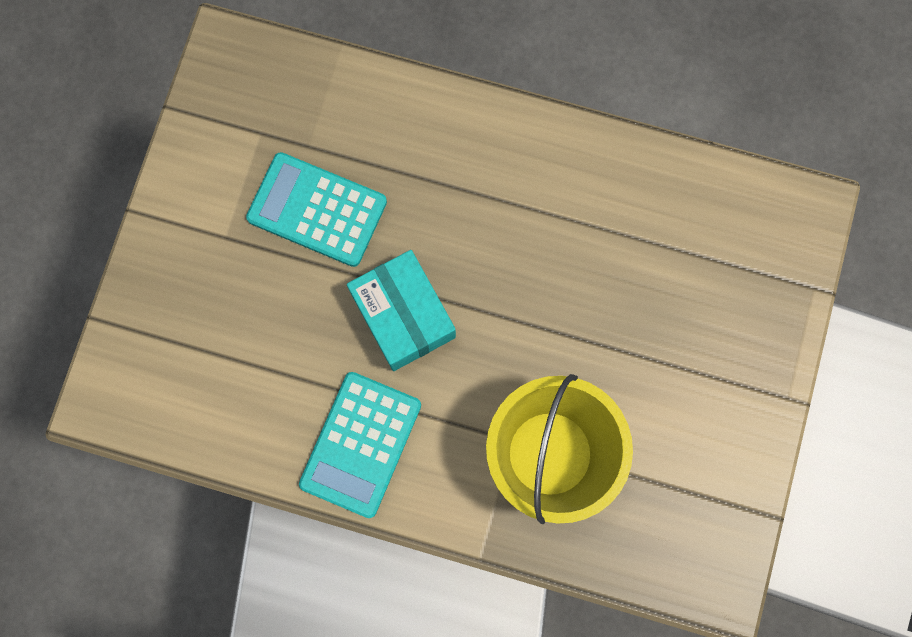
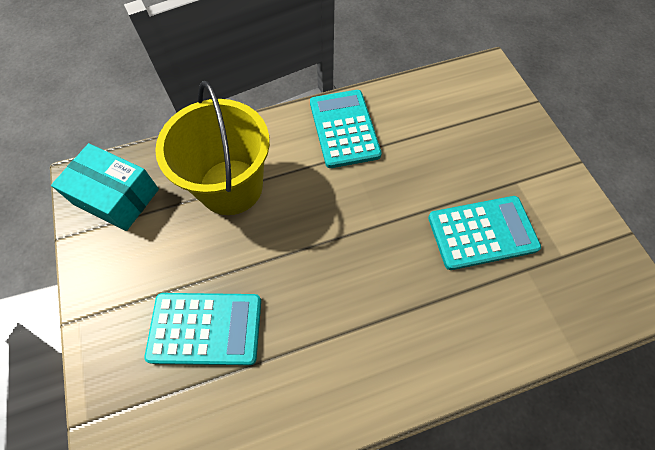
camera: 145 degrees right, 15 degrees down
turquoise box [347,250,456,371] -> turquoise box moved to [51,143,159,231]
none -> turquoise calculator [144,293,261,365]

